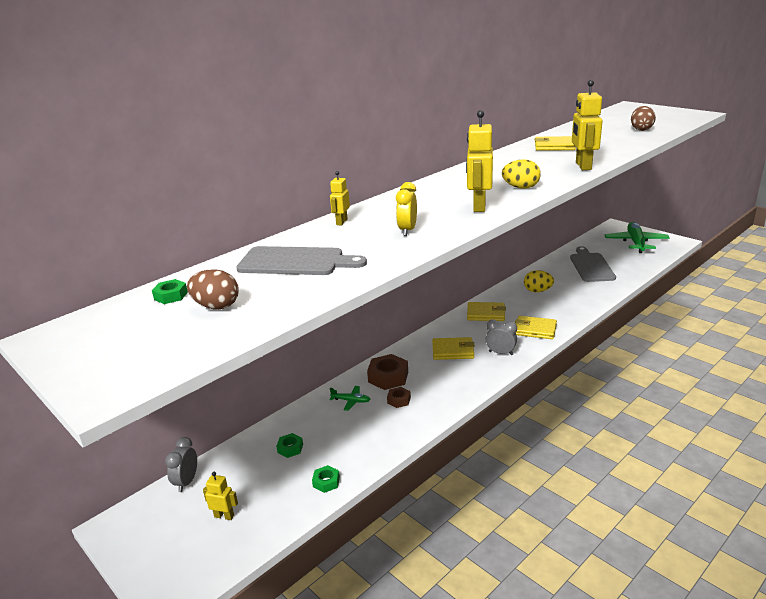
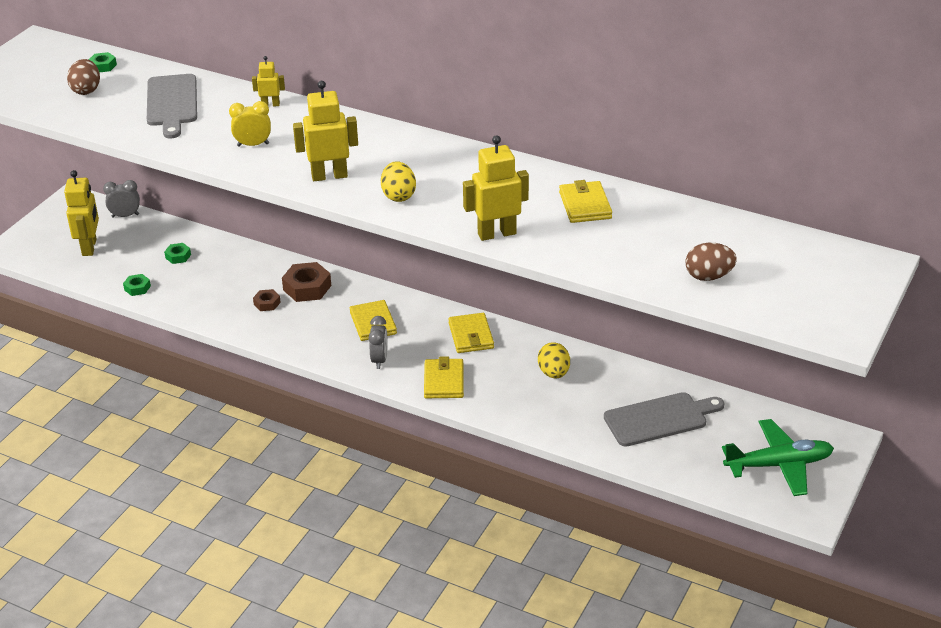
camera: 70 degrees right, 10 degrees up
yellow robot [203,472,238,520] -> yellow robot [64,170,99,256], size x1.84
green plane [330,386,371,411] -> none

